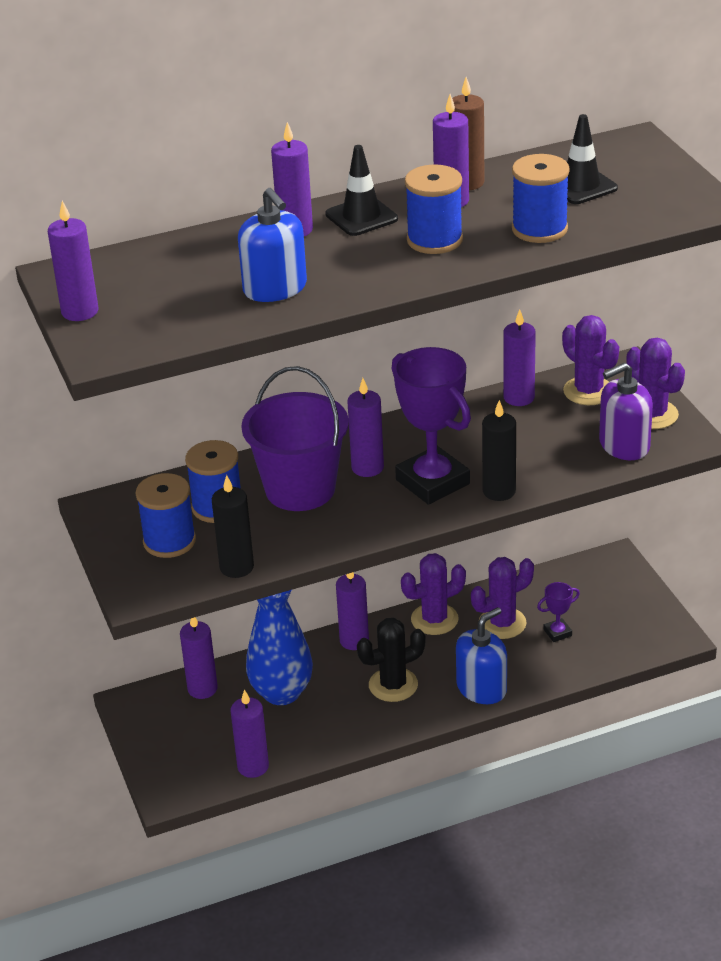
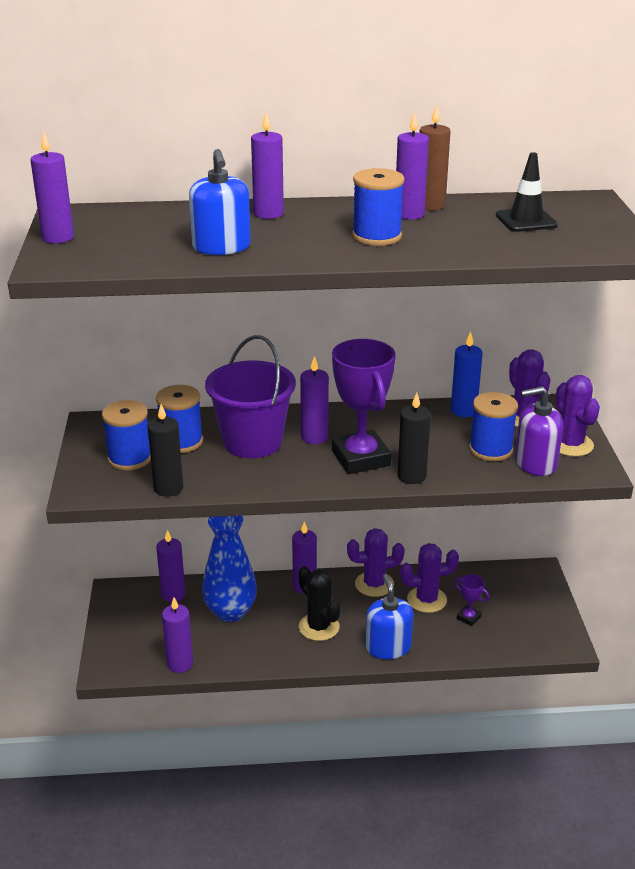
camera: 15 degrees right, 5 degrees down
black traffic cone [325,145,398,236] -> none
black cactus [357,618,426,702] -> black cactus turned 60 degrees clockwise [298,566,341,641]
blue soap dispenser [456,607,507,704] -> blue soap dispenser turned 75 degrees counterclockwise [365,574,414,659]
purple candle [504,309,536,406] -> blue candle [451,332,483,417]
blue spool [512,154,570,243] -> blue spool moved to [469,392,518,461]
purple trophy [537,582,580,642] -> purple trophy turned 45 degrees clockwise [454,574,489,626]

